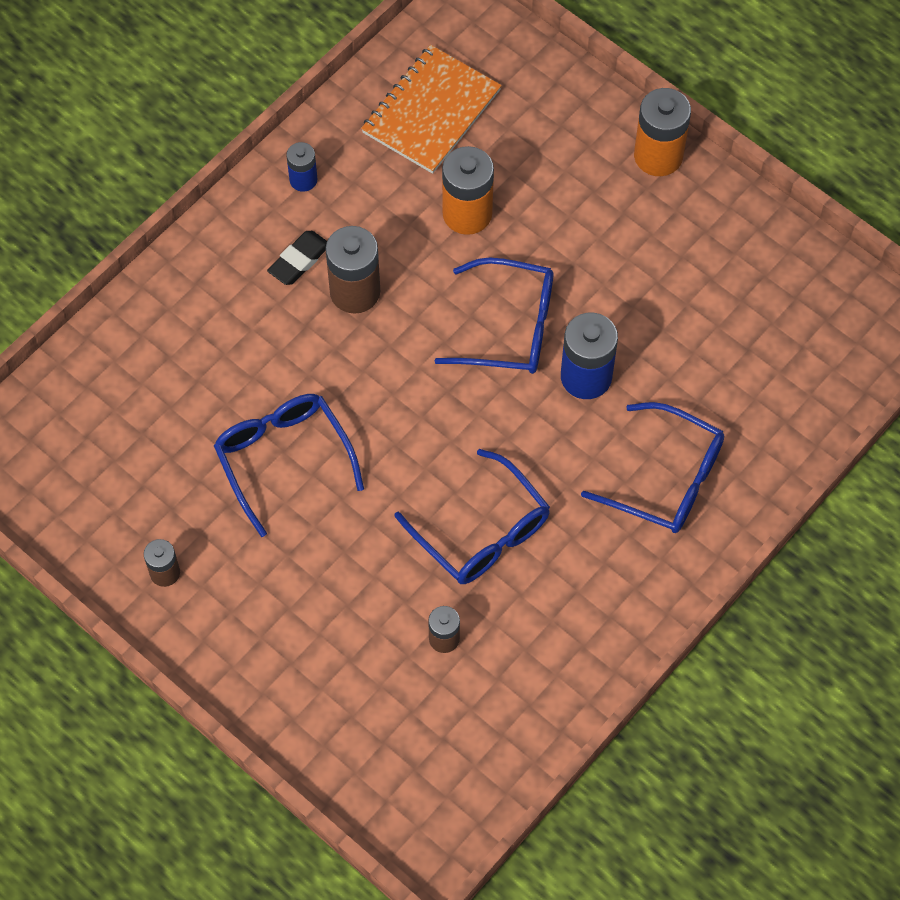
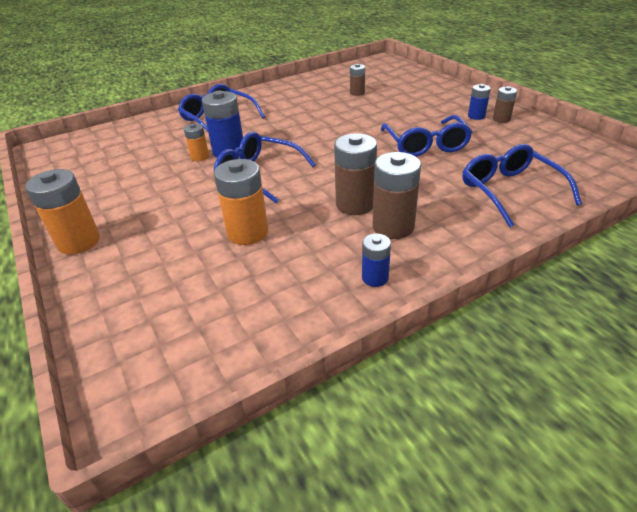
camera: 160 degrees left, 25 degrees down
black eraser [267,231,327,285] -> brown battery [373,152,421,239]
orange notebook [361,45,502,174] -> none
blue glasses [394,449,550,584] -> blue glasses moved to [462,144,582,228]
none -> orange battery [184,123,209,161]
none -> blue battery [468,84,491,120]

